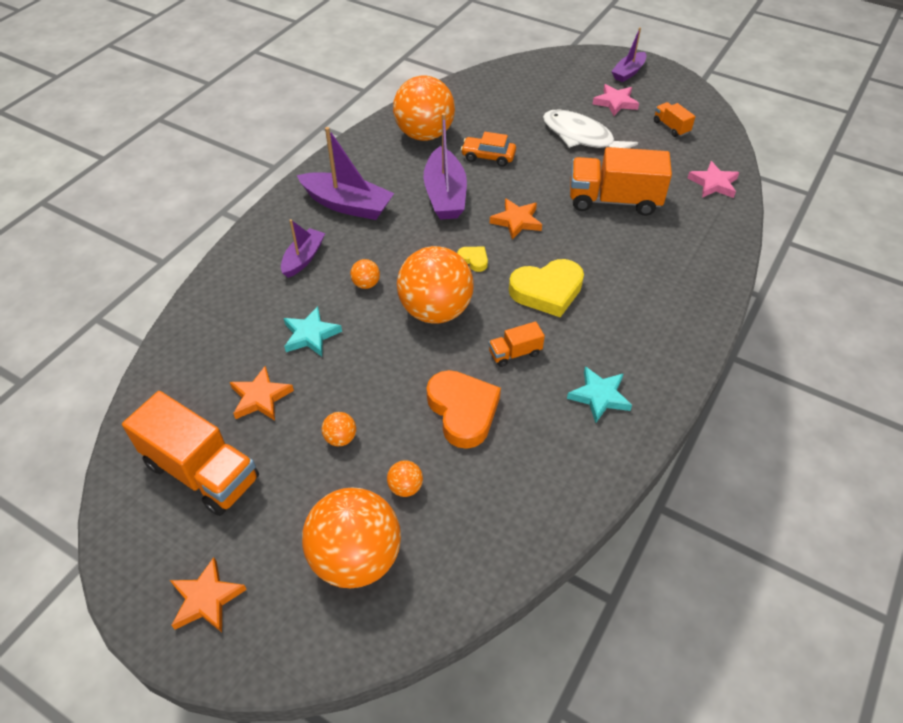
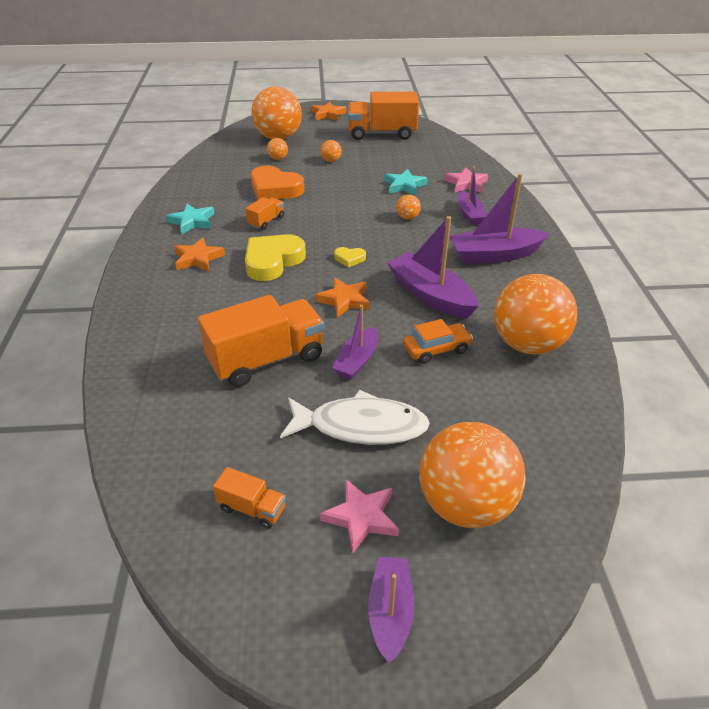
camera: 145 degrees right, 10 degrees down
orange star [230,366,294,421] -> orange star moved to [174,237,225,272]
orange ball [397,246,474,324] -> orange ball moved to [419,422,526,528]
pink star [687,161,740,198] -> pink star moved to [445,167,488,193]
none -> purple boat [332,305,378,379]

